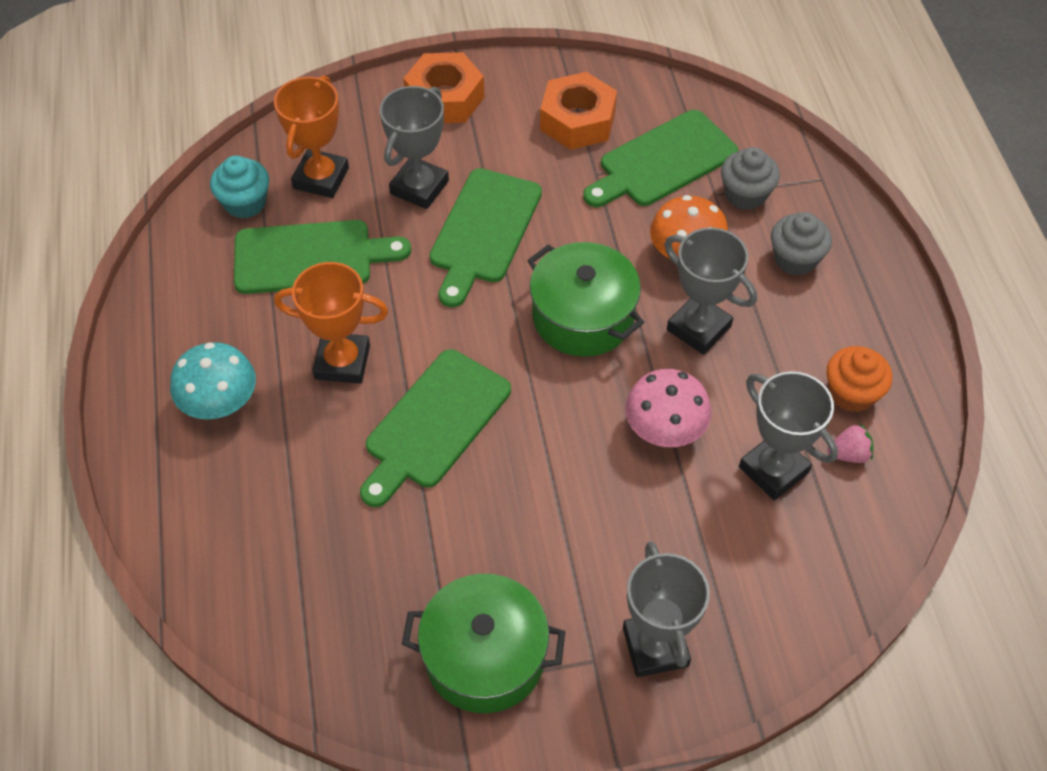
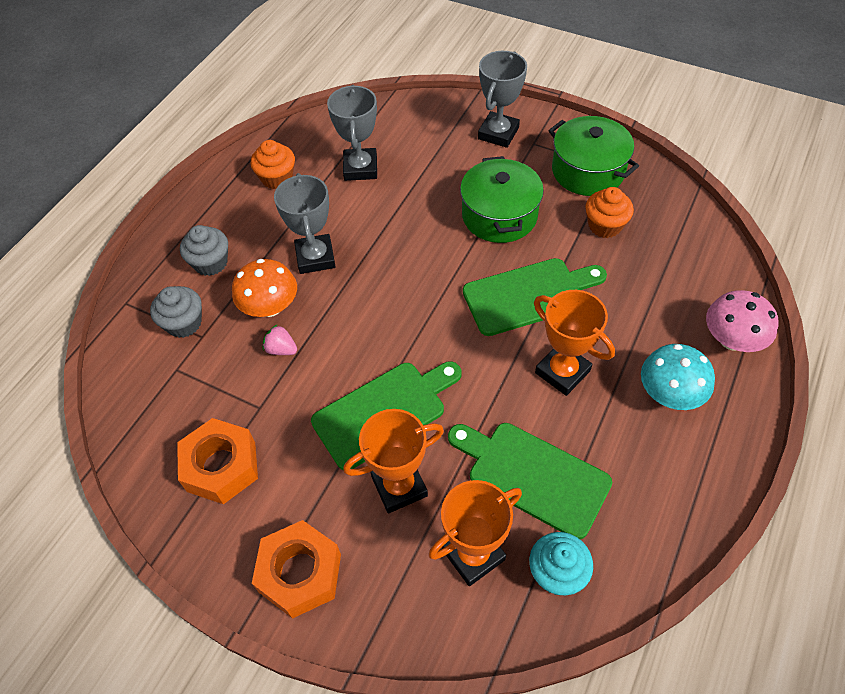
camera: 140 degrees left, 0 degrees up
grey trophy [380,86,449,209] -> orange trophy [343,409,444,513]
green pot [527,242,644,357] -> green pot moved to [460,156,544,243]
green cutting board [583,110,738,207] -> none
pink mushroom [625,369,712,447] -> pink mushroom moved to [706,290,779,352]
pink strawberry [827,423,874,463] -> pink strawberry moved to [263,325,297,355]
none -> orange cupcake [585,187,634,238]

